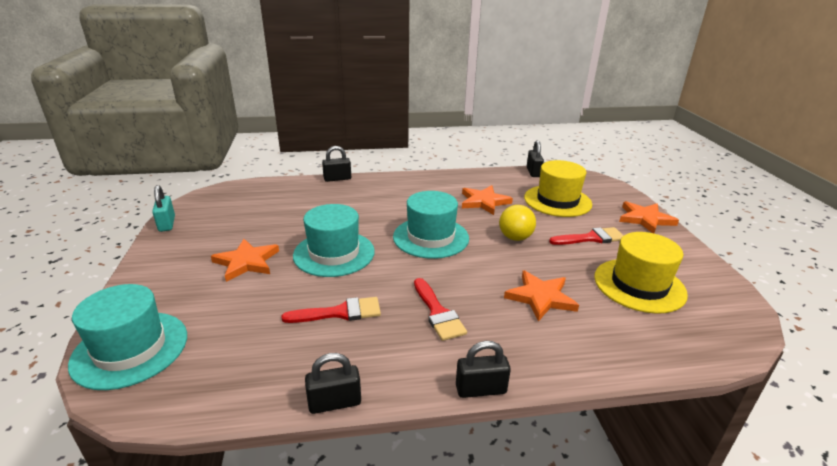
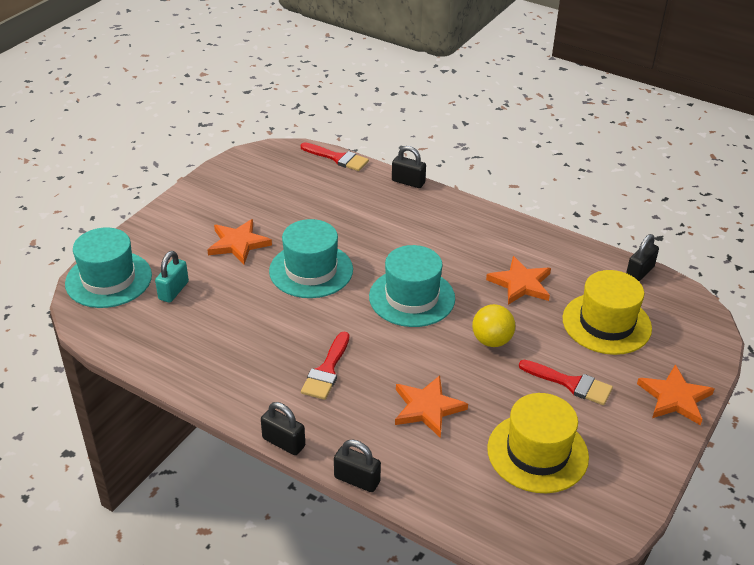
camera: 40 degrees right, 10 degrees up
turquoise padlock [152,185,175,232] -> turquoise padlock moved to [155,251,189,303]
red brush [281,297,381,323] -> red brush moved to [301,142,369,171]
black padlock [305,353,361,414] -> black padlock moved to [334,440,381,492]

